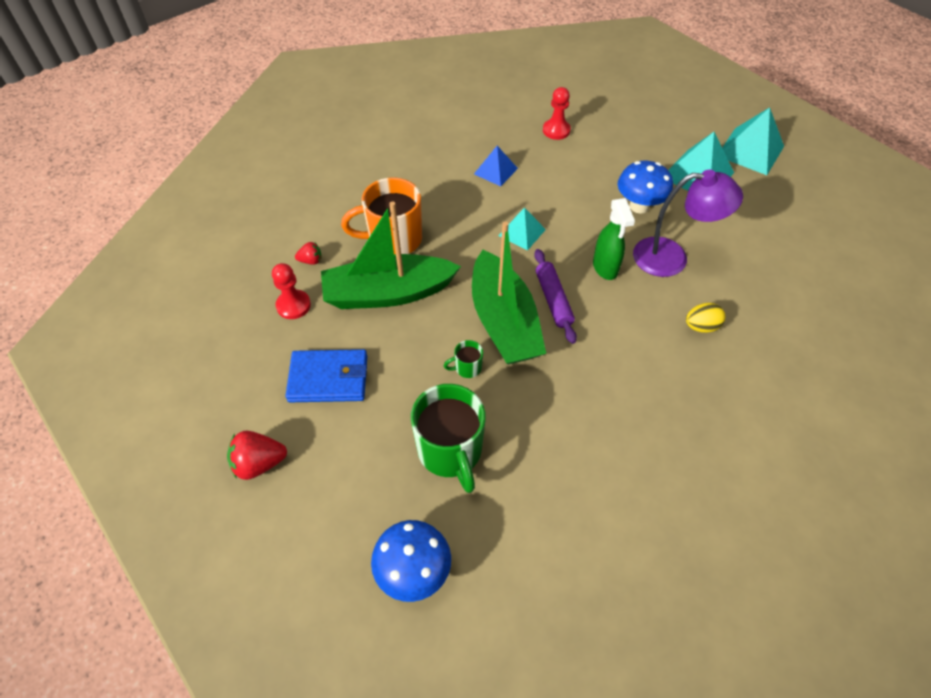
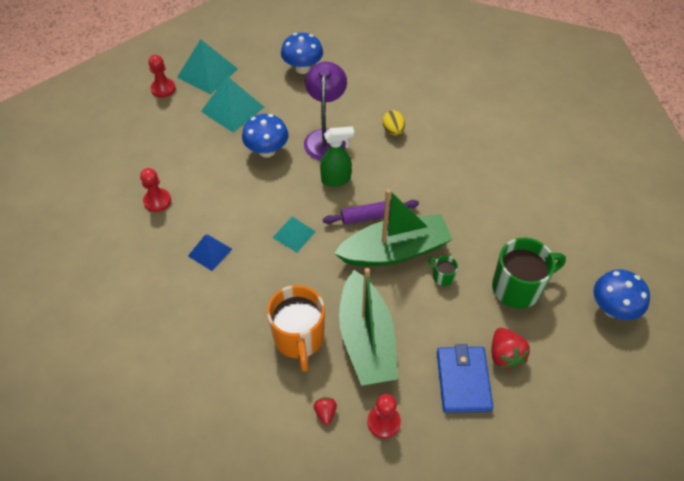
camera: 90 degrees left, 0 degrees up
red strawberry [227,431,287,480] -> red strawberry moved to [492,328,530,370]
green mug [444,340,483,378] -> green mug turned 150 degrees clockwise [428,256,458,286]
none -> red pawn [148,55,176,98]
none -> blue mushroom [281,33,323,74]

